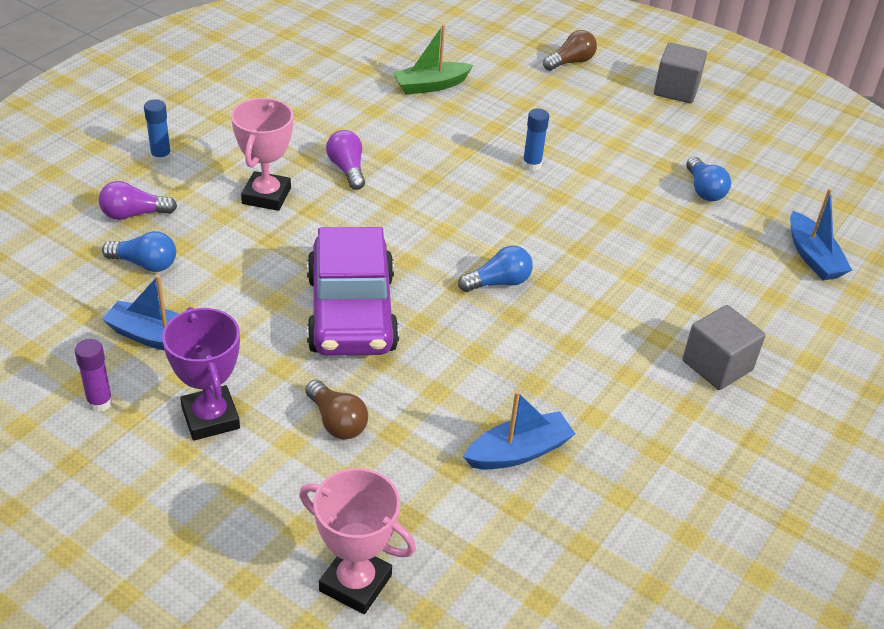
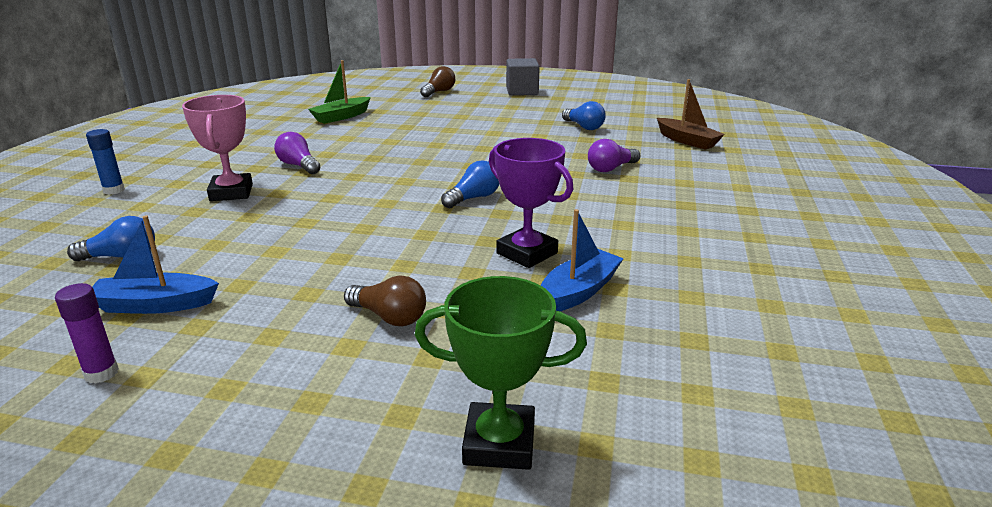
camera: 20 degrees left, 15 degrees down
purple light bulb [99,181,177,220] -> purple light bulb moved to [588,139,640,172]
purple trophy [162,307,240,441] -> purple trophy moved to [489,138,573,268]
pink trophy [299,468,416,614] -> green trophy [415,276,587,470]
purple car [307,227,399,356] -> none
blue glue stick [522,109,549,171] -> none
grey cube [682,305,765,390] -> none
blue boat [790,188,852,280] -> brown boat [657,79,725,150]

